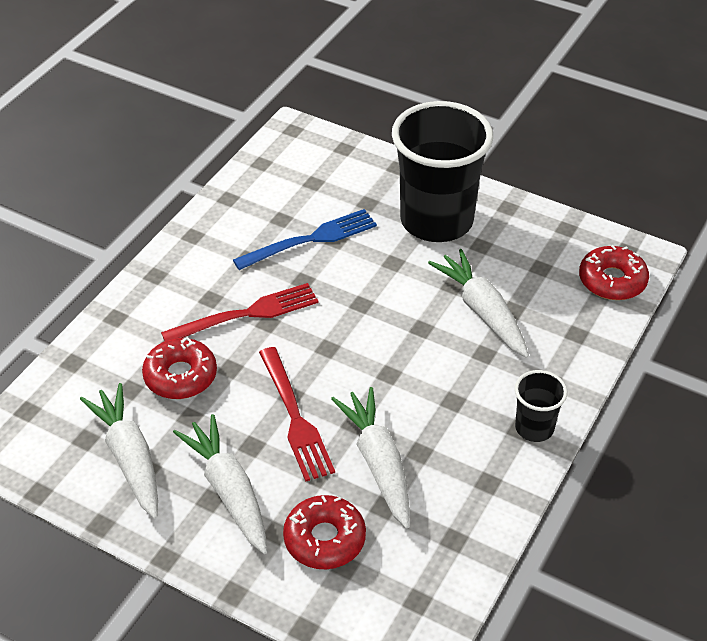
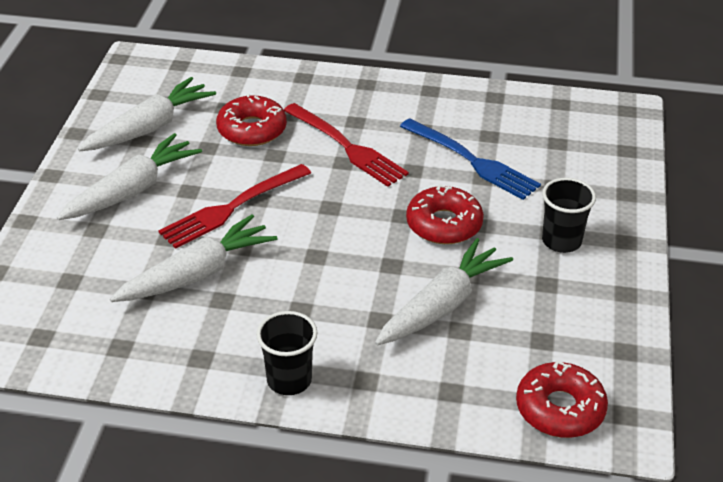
camera: 70 degrees right, 5 degrees down
red donut [283,495,366,569] -> red donut moved to [406,184,484,244]
black cup [392,101,493,242] -> black cup [542,178,596,253], size x0.46

